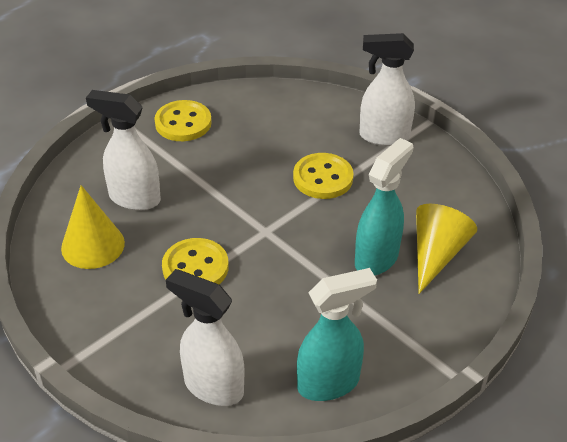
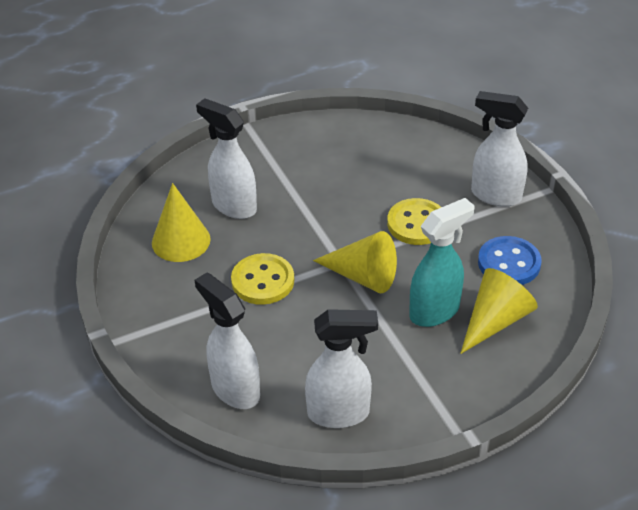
camera: 20 degrees right, 0 degrees up
yellow button [154,100,212,141] -> none
turquoise spray bottle [297,268,377,401] -> white spray bottle [305,309,378,428]
none -> yellow cone [313,231,397,293]
none -> blue button [478,236,542,285]

